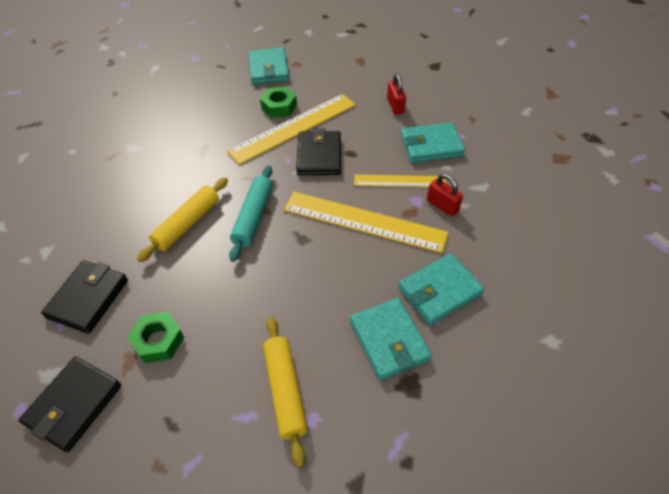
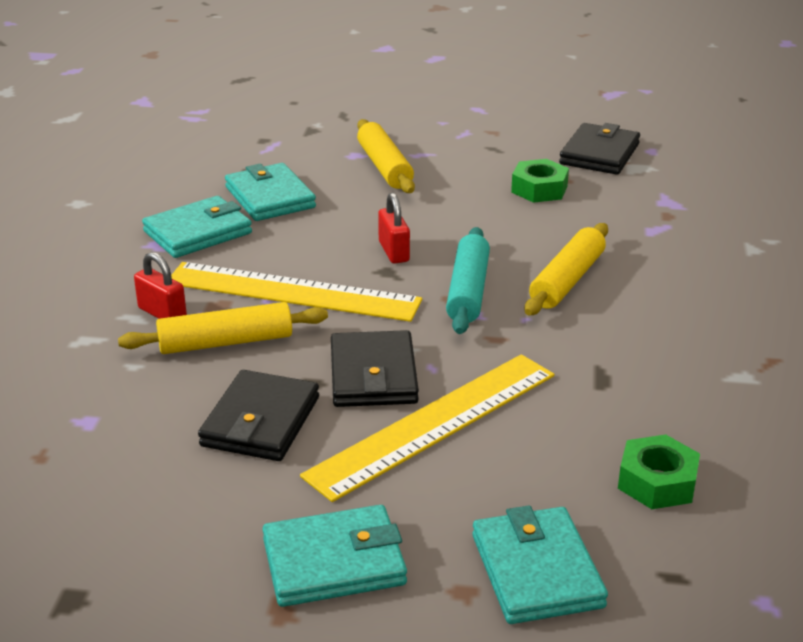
camera: 175 degrees right, 20 degrees down
black wallet [41,260,128,334] -> black wallet moved to [198,370,319,461]
green nut [260,86,297,118] -> green nut moved to [618,434,700,509]
yellow ruler [354,174,446,187] -> yellow rolling pin [118,302,328,354]
red padlock [387,74,406,115] -> red padlock moved to [378,193,410,264]
turquoise wallet [401,122,465,163] -> turquoise wallet moved to [263,505,407,607]

